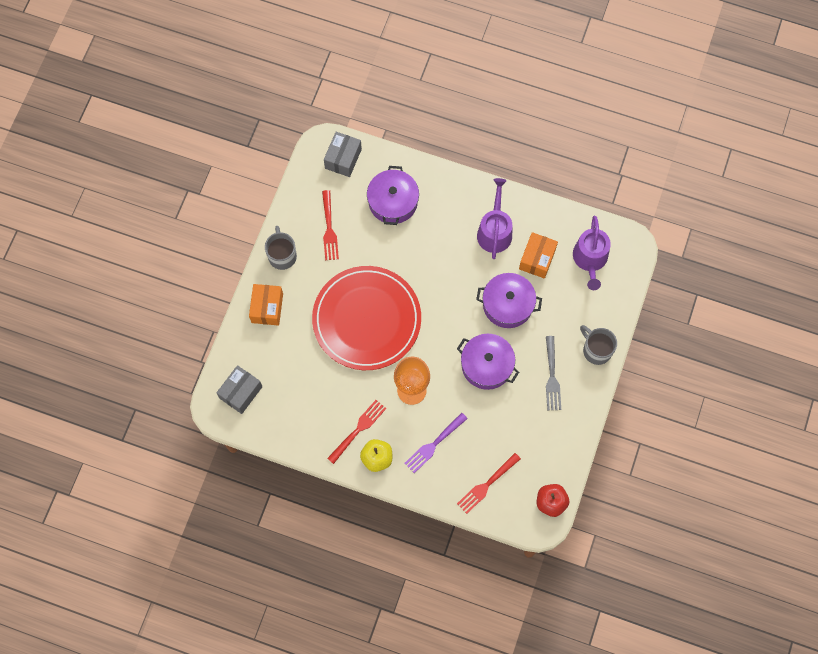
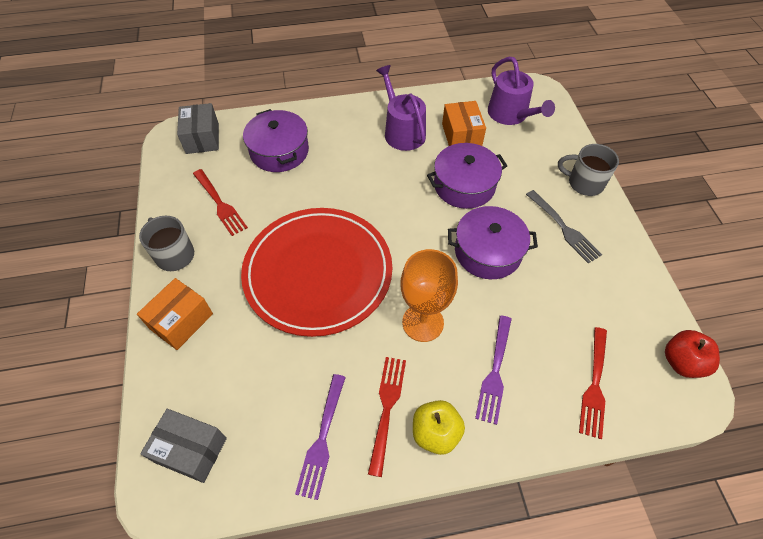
camera: 30 degrees left, 15 degrees down
grey box [216,365,262,414] -> grey box turned 75 degrees counterclockwise [140,409,227,483]
orange box [249,284,283,326] -> orange box turned 60 degrees clockwise [137,278,213,350]
none -> purple fork [295,374,346,500]

